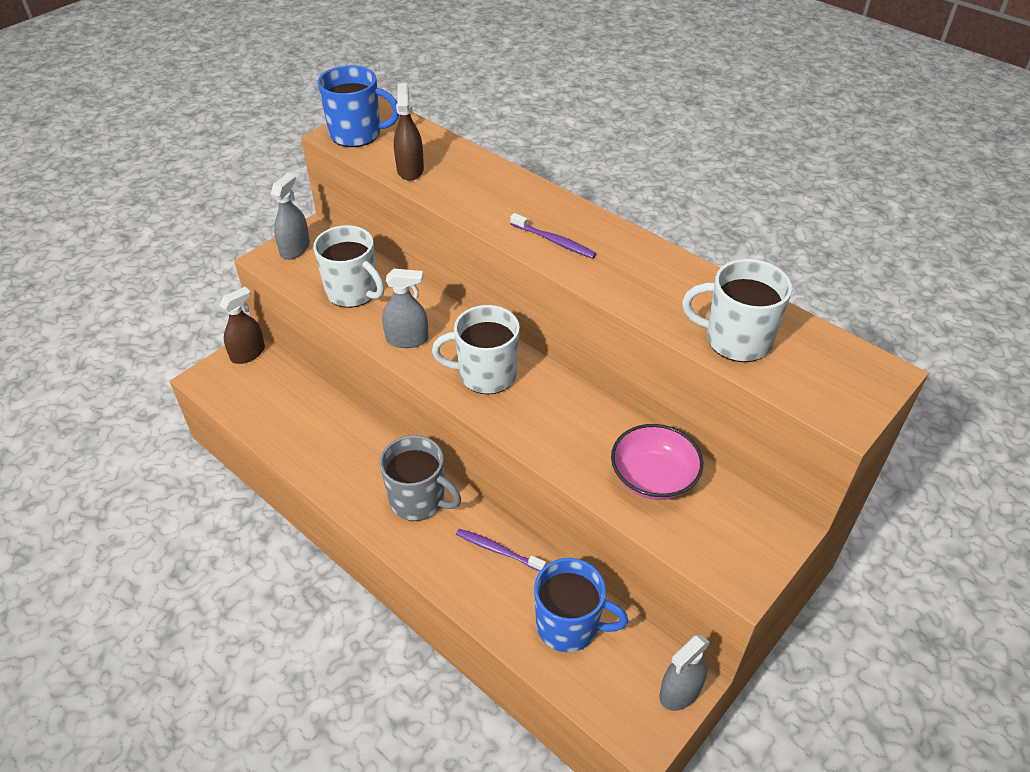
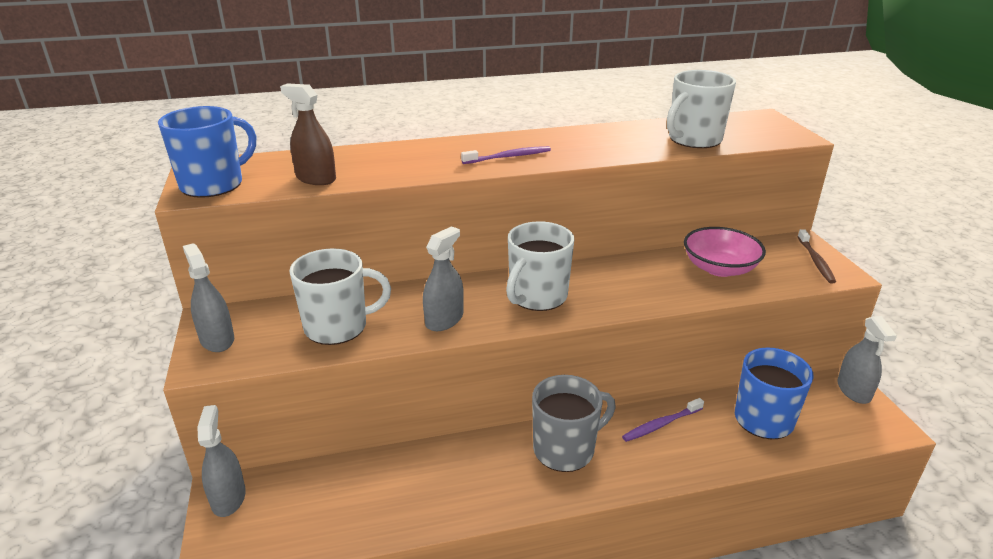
camera: 55 degrees left, 15 degrees down
brown spray bottle [219,287,265,364] -> grey spray bottle [197,405,246,517]
none -> brown toothbrush [797,229,836,284]

